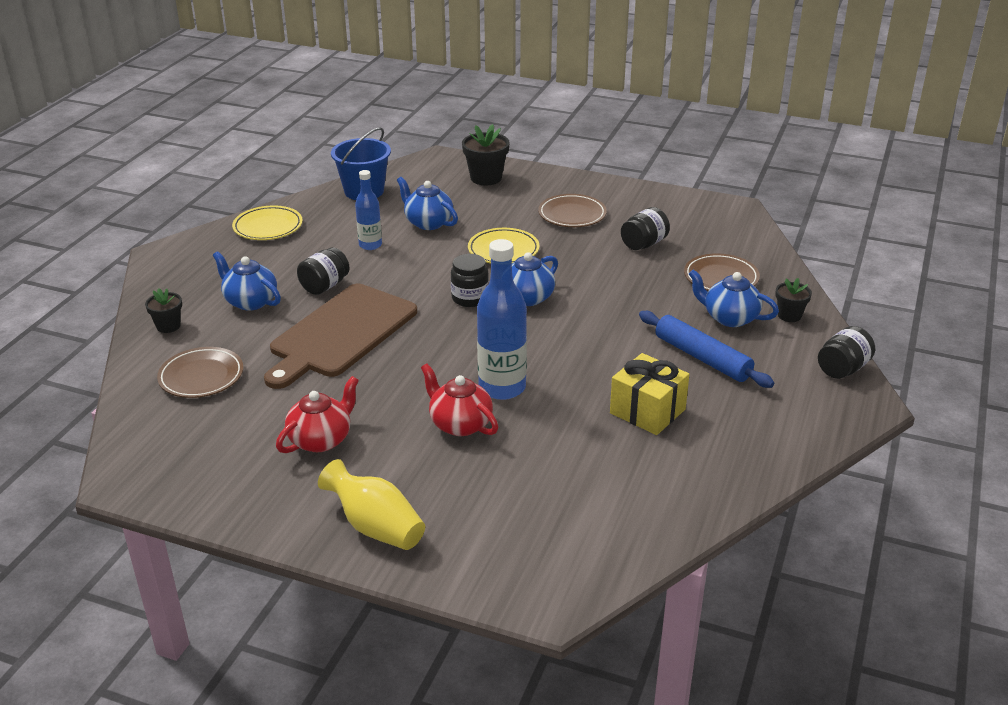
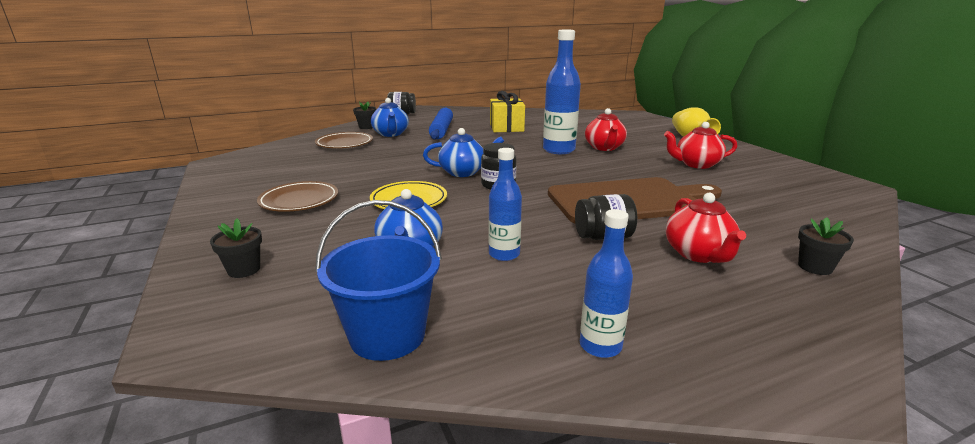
camera: 135 degrees left, 10 degrees down
brown plate [157,347,243,398] -> none
blue teapot [213,251,281,311] -> red teapot [666,193,746,263]
yellow plate [232,206,303,240] -> blue bottle [580,209,633,358]
black flower pot [462,124,510,185] -> black flower pot [210,218,262,278], size x0.61
black jar [621,207,670,250] -> none

